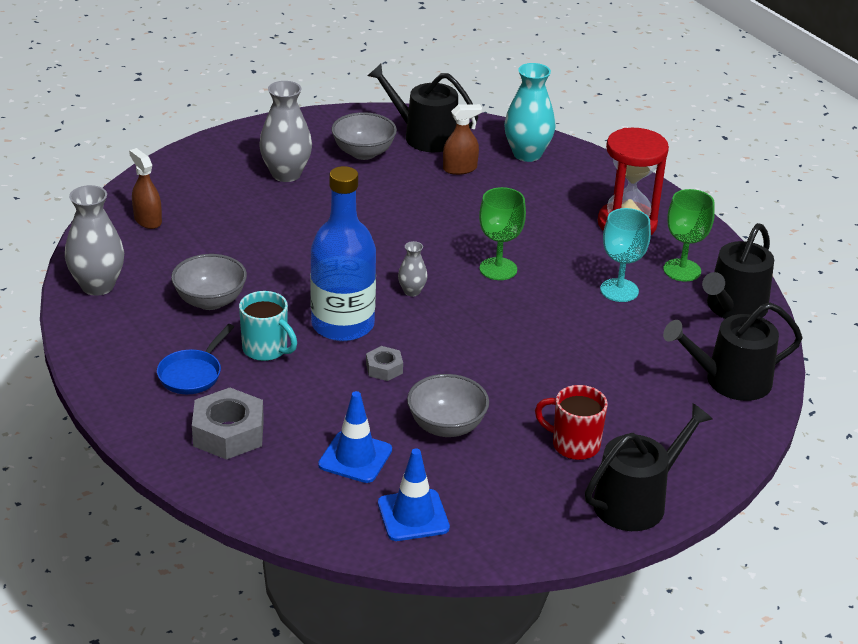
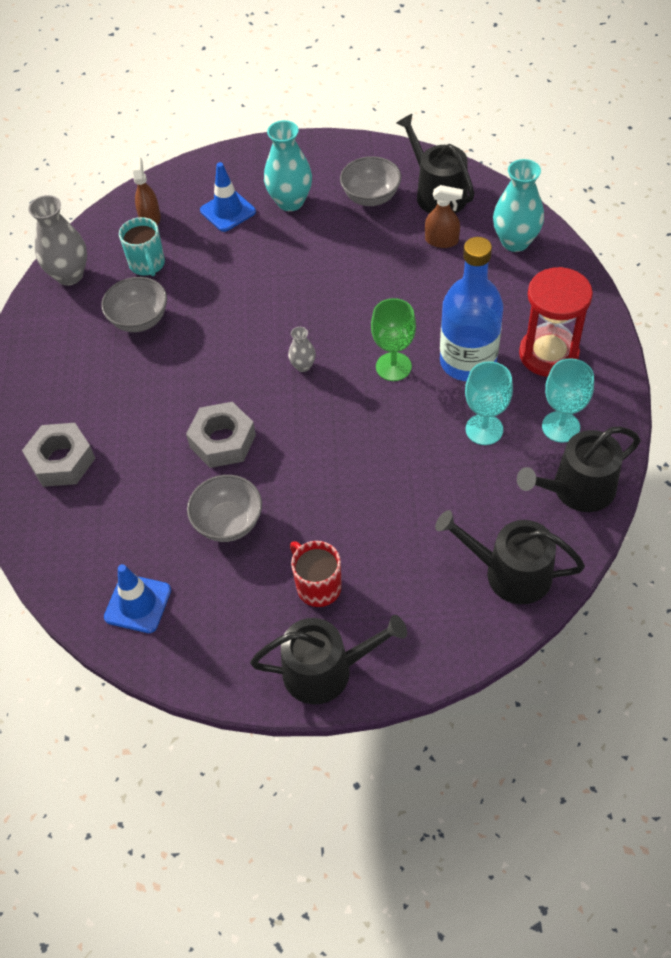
camera: 35 degrees right, 20 degrees up
blue pan [157,324,234,394] -> none
turquoise mug [239,291,297,361] -> turquoise mug moved to [119,217,165,276]
grey vase [259,81,312,182] -> turquoise vase [264,120,312,211]
blue bottle [310,166,376,341] -> blue bottle moved to [440,237,503,381]
blue traffic cone [318,391,392,483] -> blue traffic cone moved to [200,162,256,232]
grey nut [366,346,403,381] -> grey nut [186,402,256,468], size x1.88
green goblet [663,189,715,282] -> turquoise goblet [542,358,594,443]

